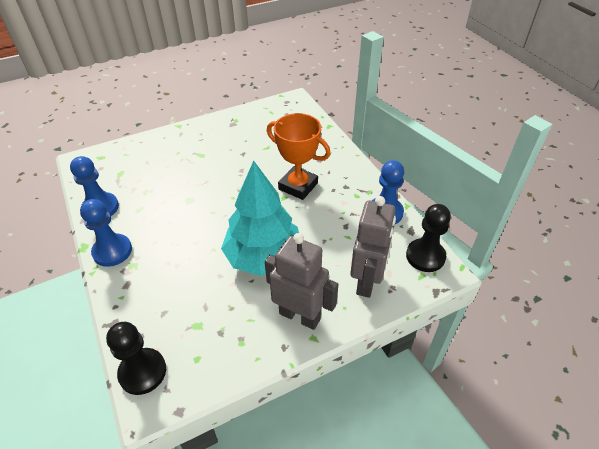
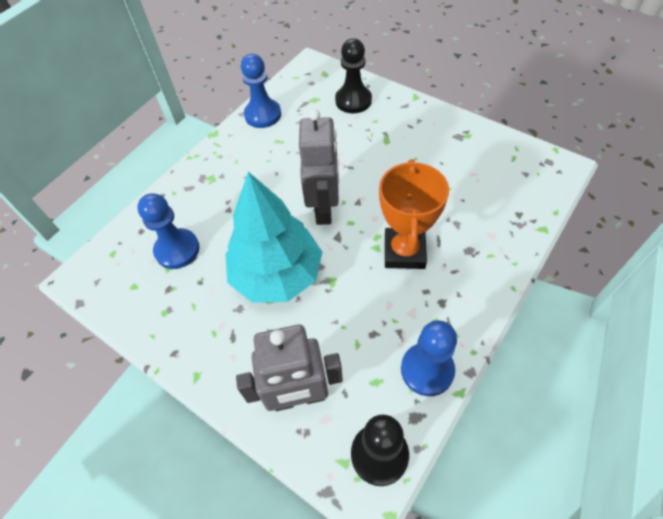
camera: 65 degrees right, 10 degrees up
blue pawn [80,199,132,267] -> blue pawn moved to [137,193,200,269]
black pawn [106,322,166,395] -> black pawn moved to [335,38,372,113]
grey robot [265,233,338,330] -> grey robot moved to [299,109,339,225]

